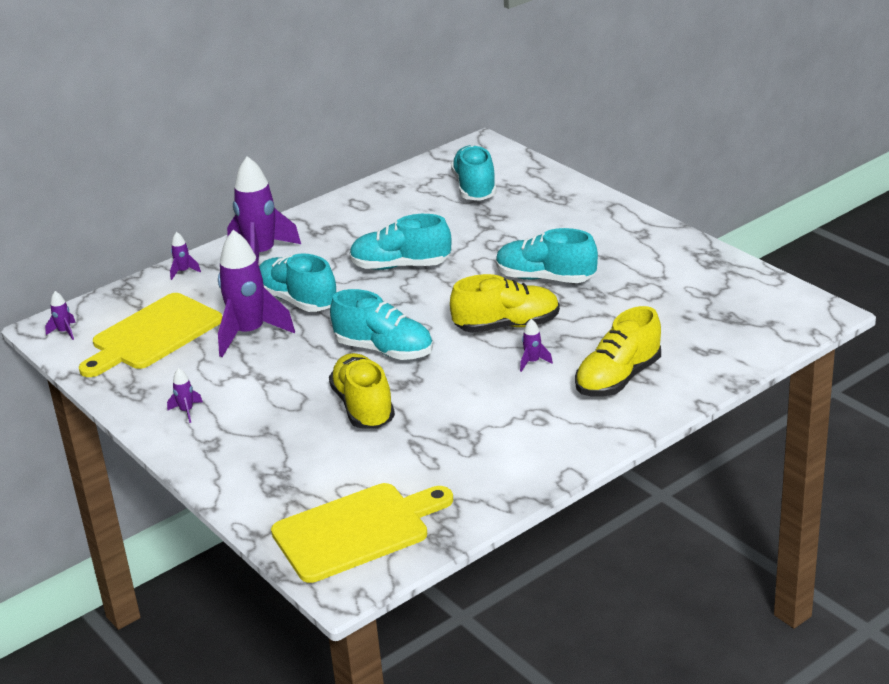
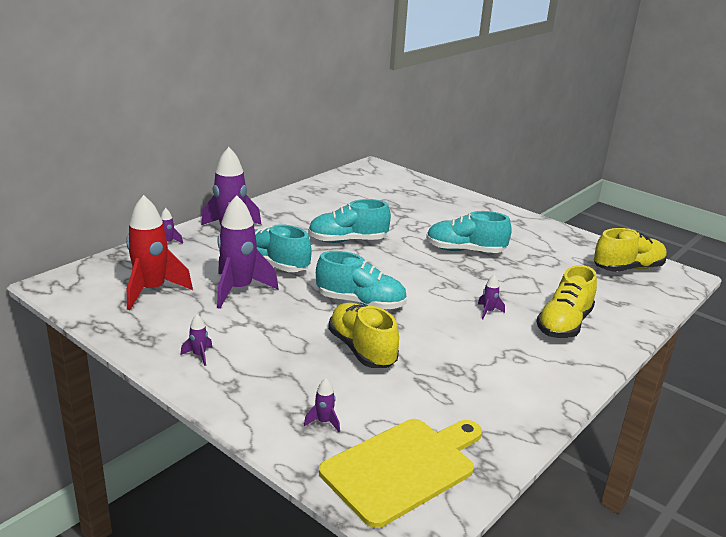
camera: 15 degrees left, 5 degrees down
purple rocket [45,291,76,340] -> purple rocket moved to [304,378,340,432]
yellow cutting board [79,293,222,377] -> red rocket [126,195,193,310]
yellow shoe [450,274,560,333] -> yellow shoe moved to [594,228,667,272]
turquoise shoe [451,145,497,201] -> none

